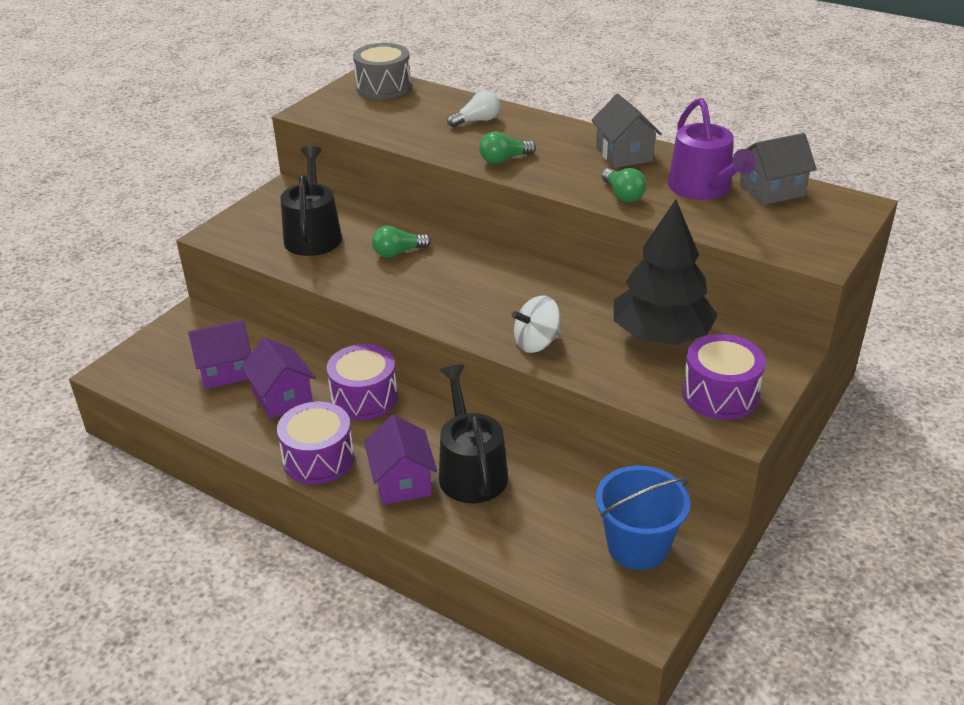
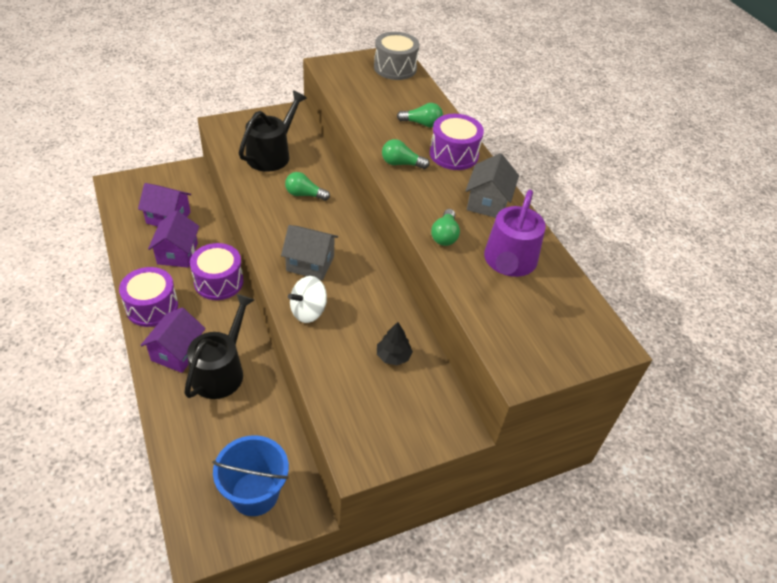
camera: 30 degrees right, 10 degrees up
white light bulb [447,90,500,127] -> green light bulb [397,103,443,127]
white spinning top [511,296,561,353] -> white spinning top turned 45 degrees counterclockwise [288,276,327,323]
black tree [614,200,718,345] -> black tree [377,322,413,365], size x0.43
purple drum [682,334,766,420] -> purple drum moved to [430,114,484,170]
grey house [739,133,817,205] -> grey house moved to [281,225,338,280]

